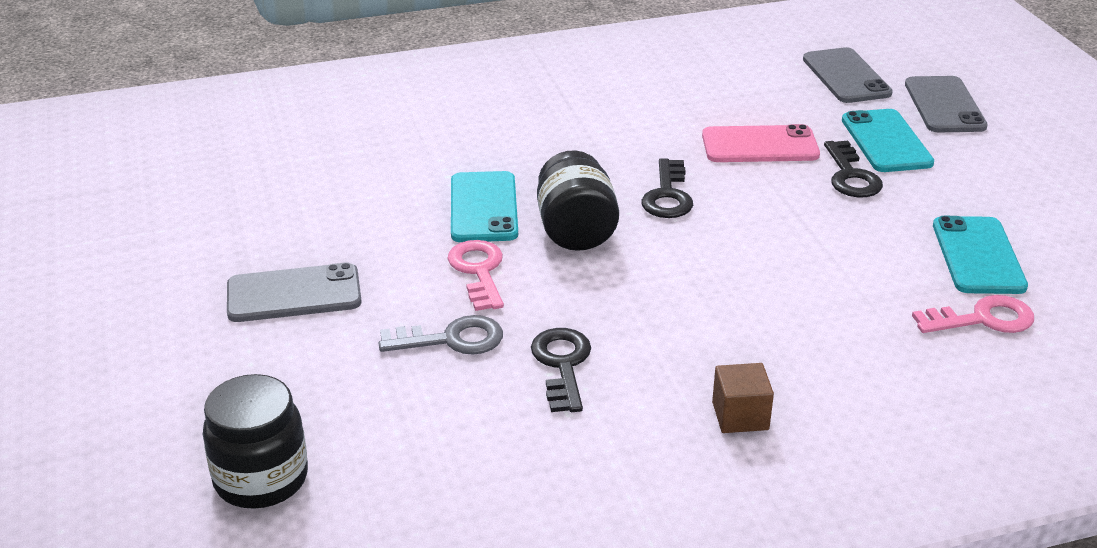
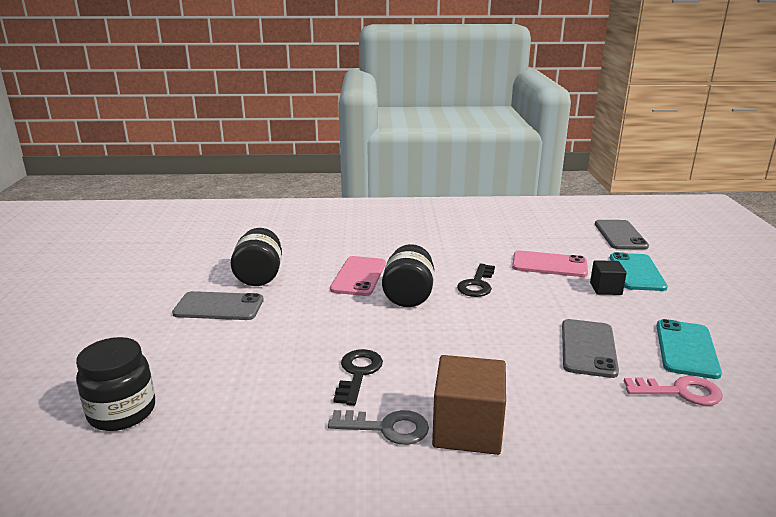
camera: 15 degrees right, 10 degrees down
grey key [379,315,503,355] -> grey key moved to [328,410,429,445]
pink key [447,240,504,311] -> none
turquoise phone [451,171,518,242] -> pink phone [330,256,386,296]
brown cube [712,363,774,433] -> brown cube [432,355,506,455], size x1.79
black key [824,140,883,197] -> black cube [590,260,627,295]
grey phone [905,76,988,132] -> grey phone moved to [562,319,619,378]
none -> black jar [231,228,282,286]

